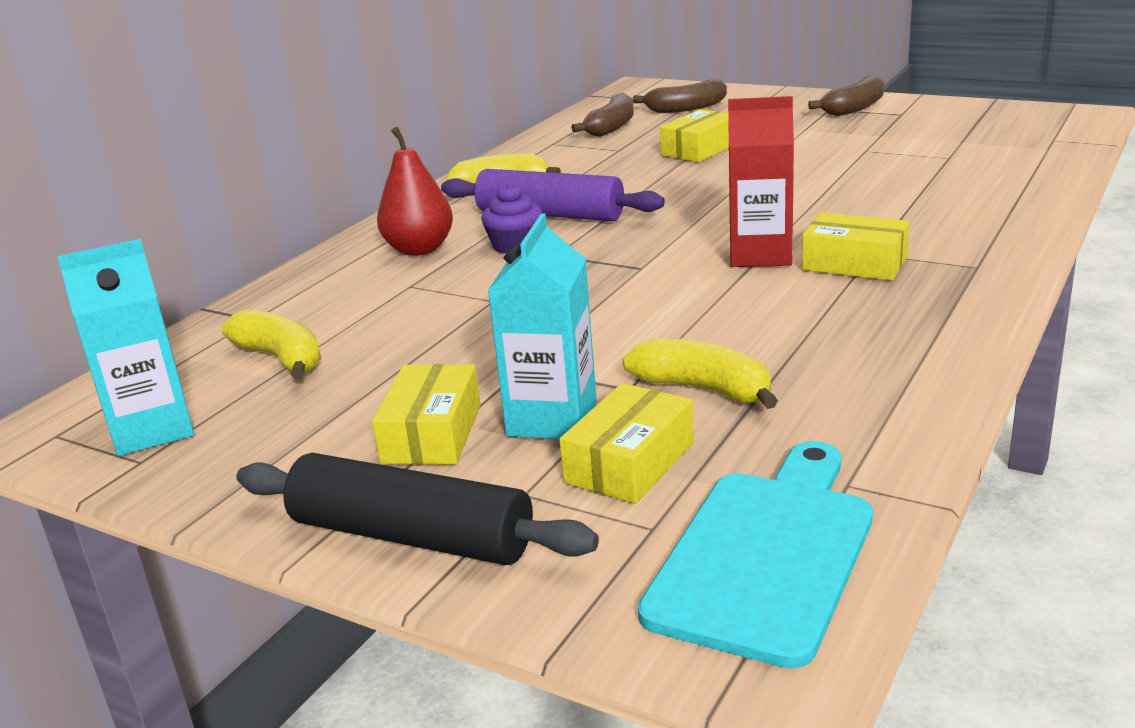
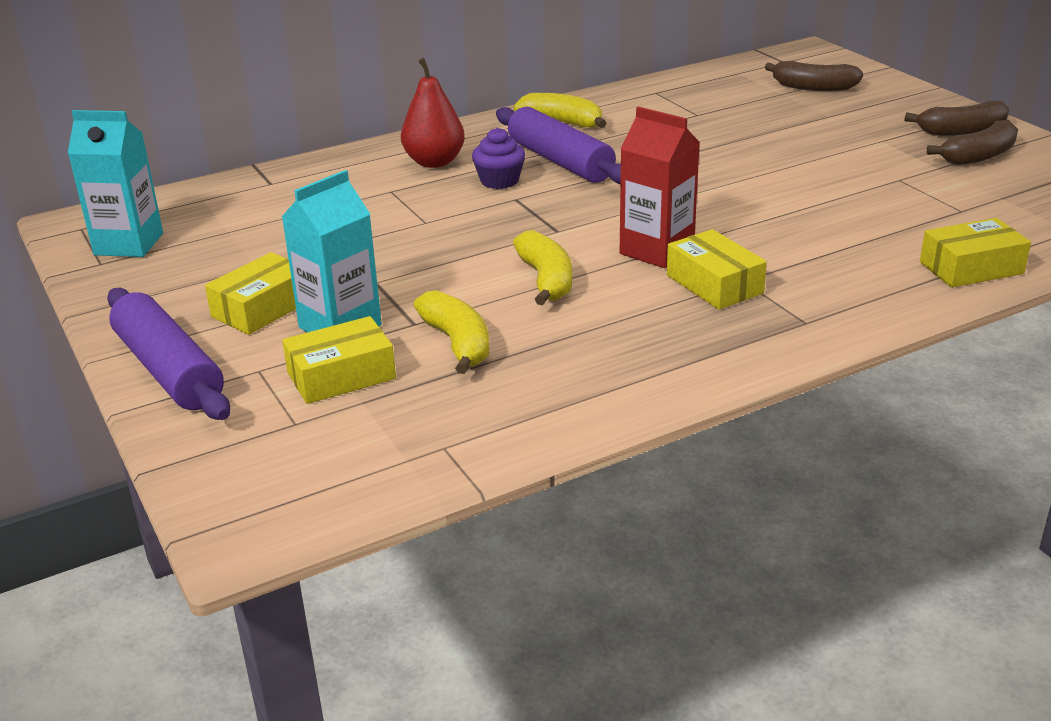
camera: 30 degrees right, 5 degrees up
yellow banana [222,310,321,379] -> yellow banana moved to [513,230,572,305]
black rolling pin [236,453,599,565] -> purple rolling pin [107,288,230,420]
brown banana [571,93,634,137] -> brown banana moved to [927,120,1018,165]
turquoise cutting board [638,441,873,668] -> none
yellow box [660,109,729,162] -> yellow box moved to [920,218,1031,288]

